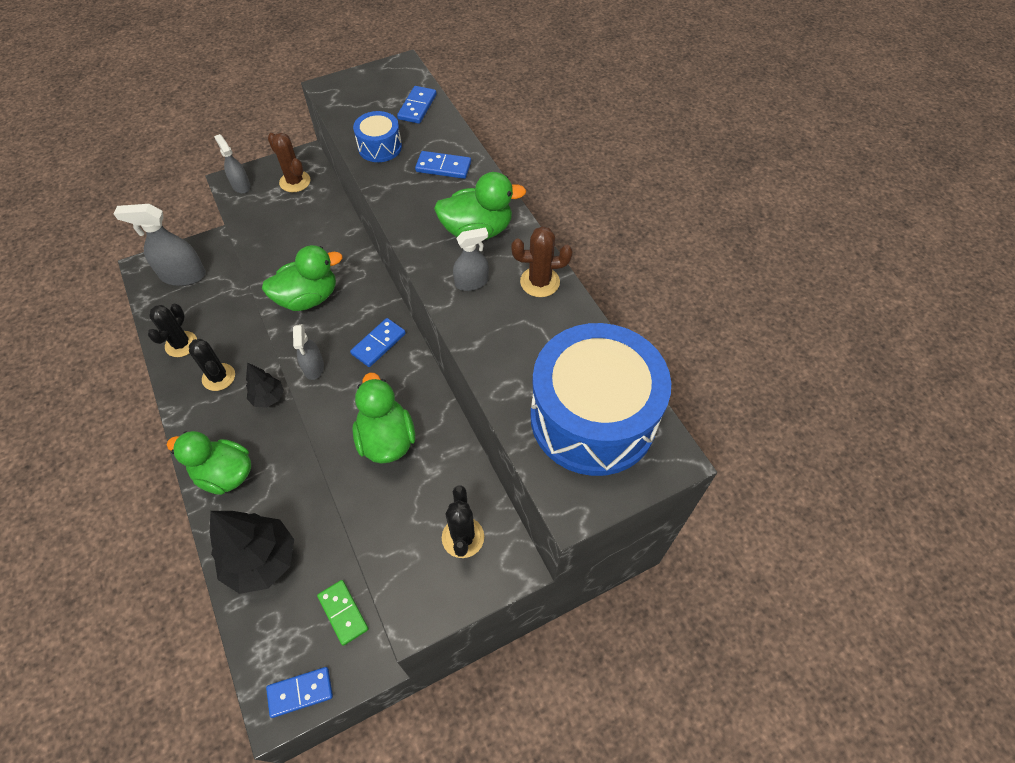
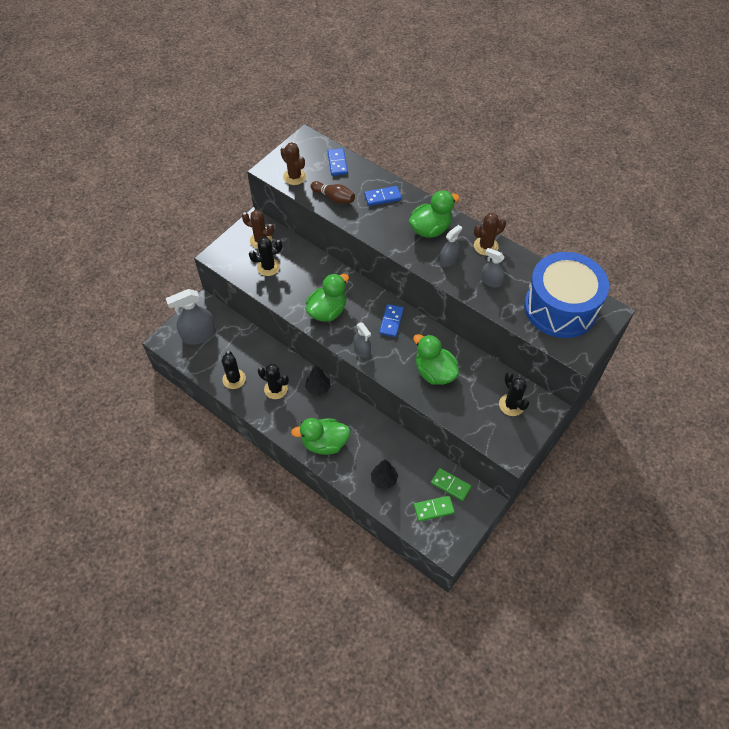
camera: 25 degrees left, 0 degrees up
black tree [210,511,294,594] -> black tree [371,460,398,489], size x0.54
grey spray bottle [214,134,251,194] -> grey spray bottle moved to [481,248,505,287]
blue domino [266,667,333,718] -> none
blue drum [353,111,402,162] -> brown bowling pin [310,181,355,204]
none -> black cactus [249,237,282,276]
none -> brown cactus [280,142,306,185]
none -> green domino [414,496,455,522]

